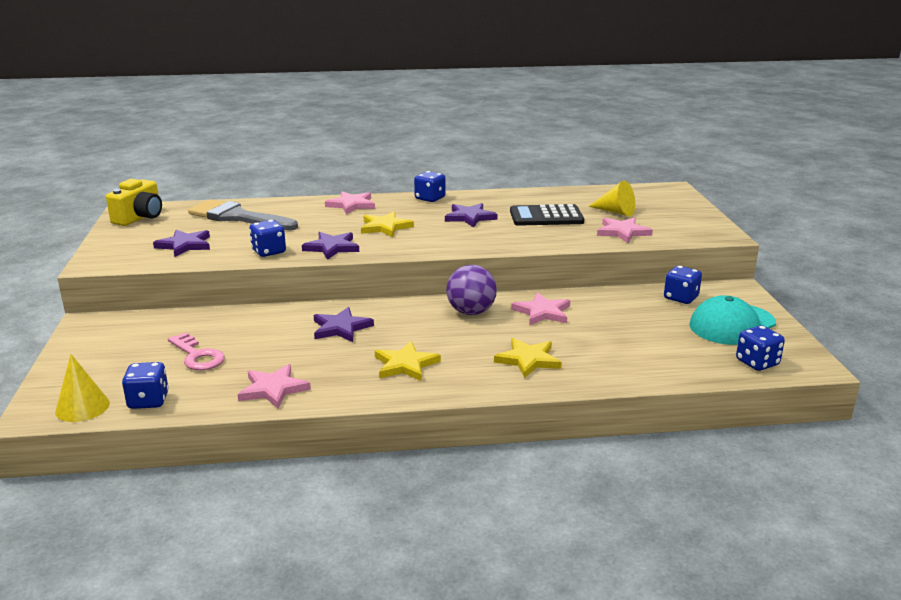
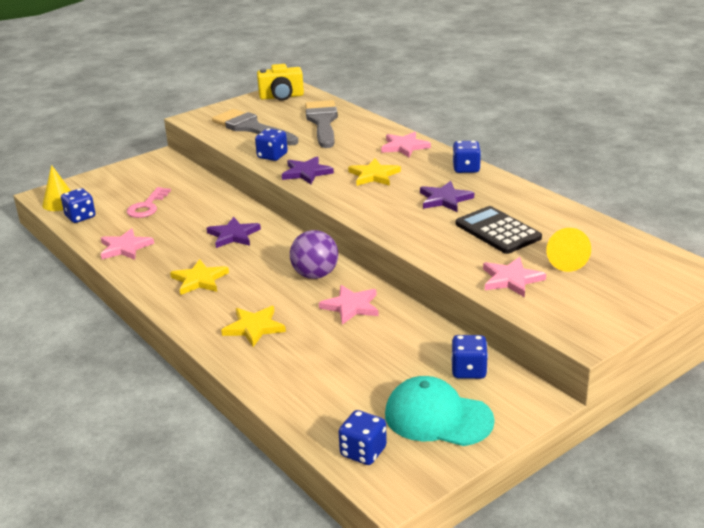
camera: 60 degrees right, 5 degrees up
purple star [153,230,210,257] -> grey brush [212,109,298,145]

